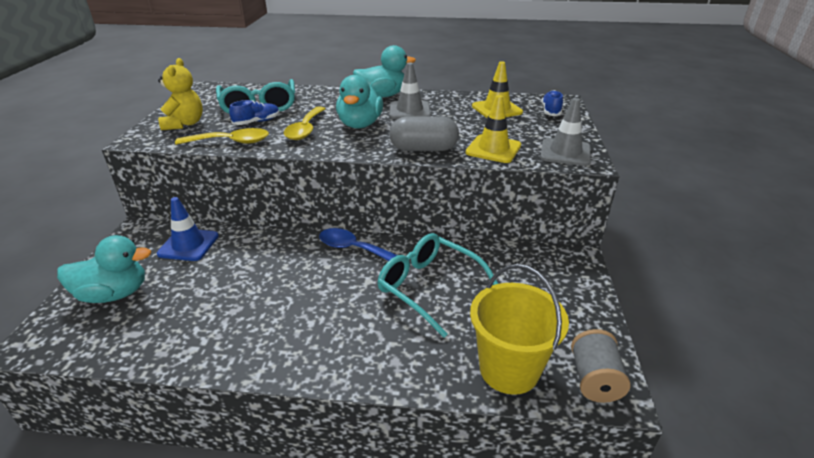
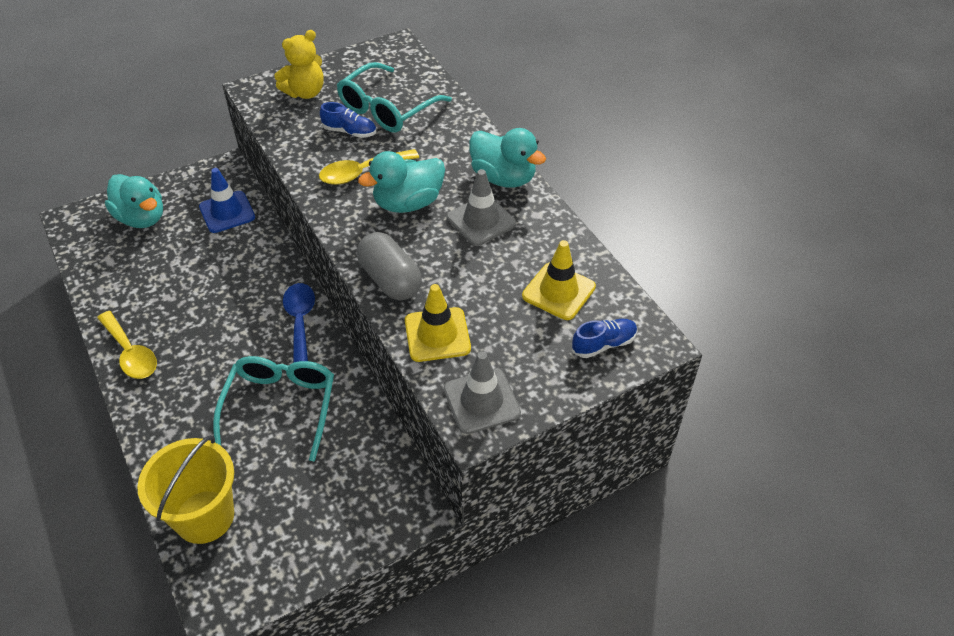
camera: 55 degrees right, 15 degrees up
yellow spoon [175,128,269,145] -> yellow spoon moved to [97,311,157,379]
grey spool [571,329,630,403] -> none

